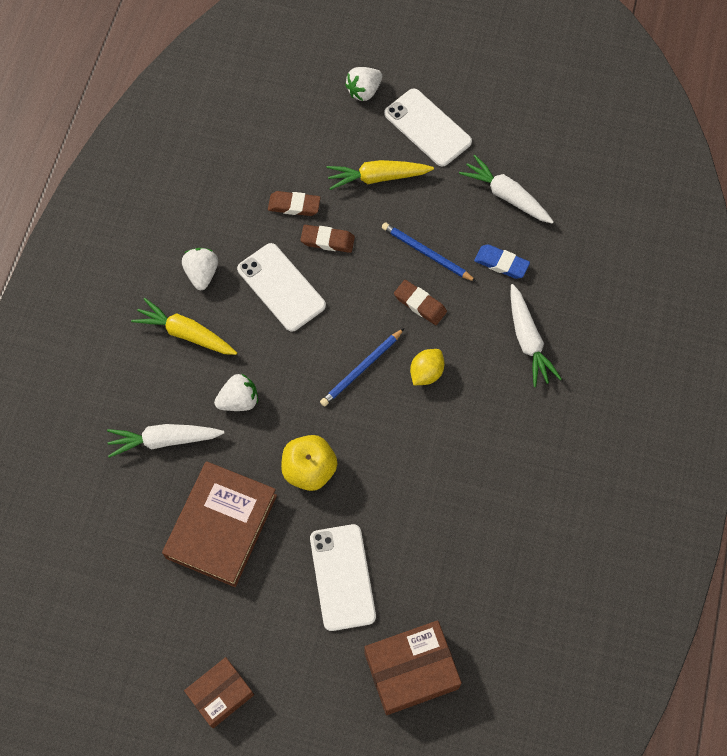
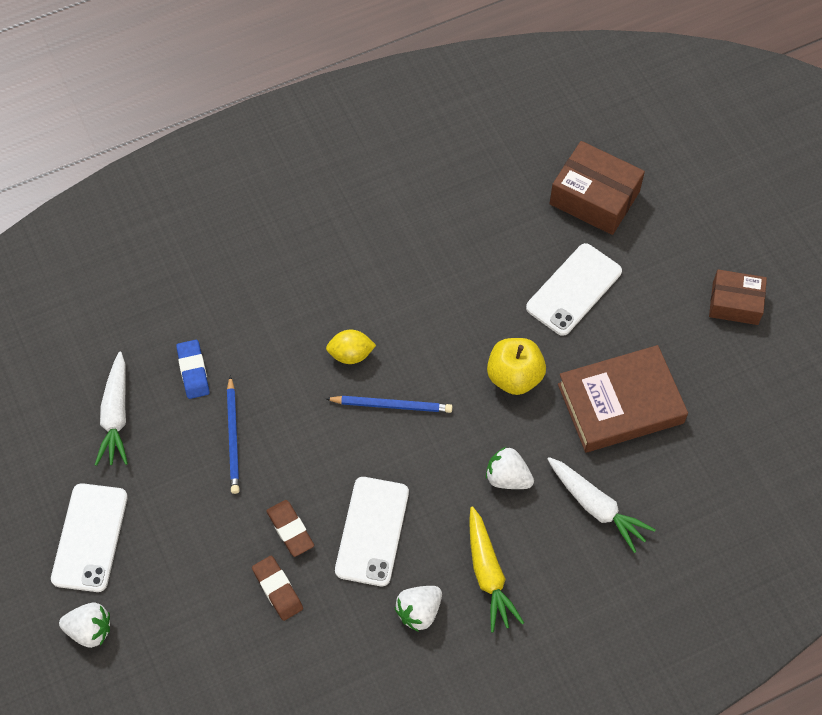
camera: 130 degrees left, 5 degrees down
yellow carrot [327,160,434,190] -> none
brown eraser [394,280,447,325] -> none
white carrot [510,284,562,387] -> none

